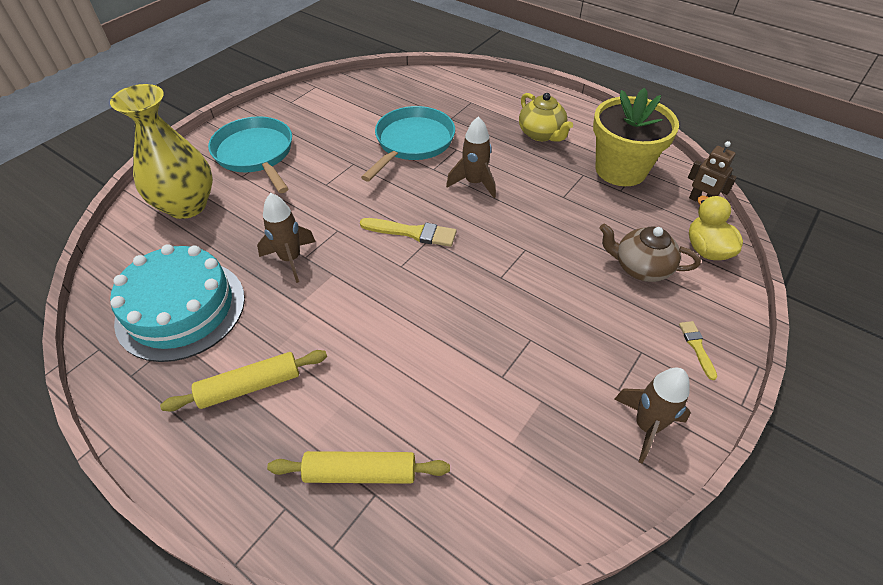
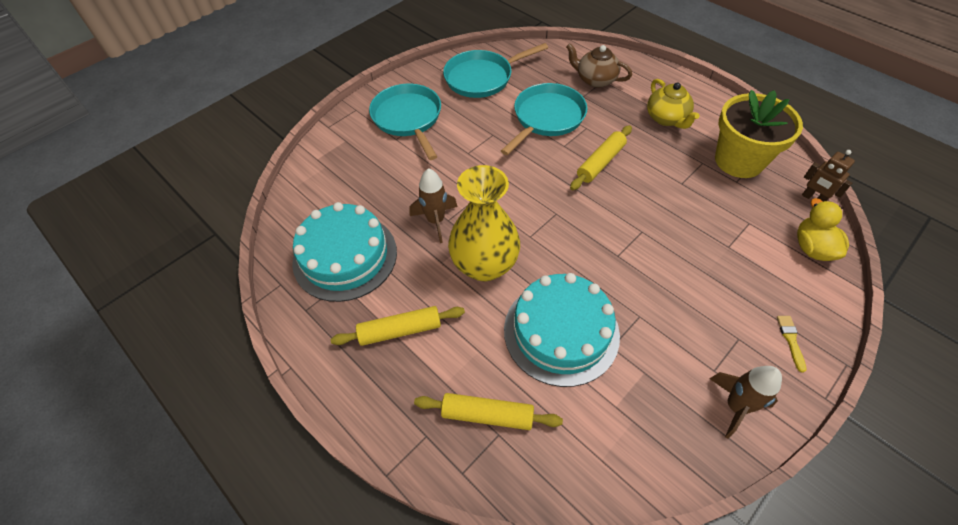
camera: 10 degrees right, 5 degrees up
yellow vase [110,84,213,219] -> yellow vase moved to [448,165,520,281]
yellow brush [360,218,456,247] -> none
brown rocket [446,116,496,198] -> yellow rolling pin [570,125,632,190]
brown teapot [599,223,701,282] -> brown teapot moved to [566,43,632,88]
none -> turquoise pan [443,43,548,98]
none -> turquoise cake [504,273,620,387]

